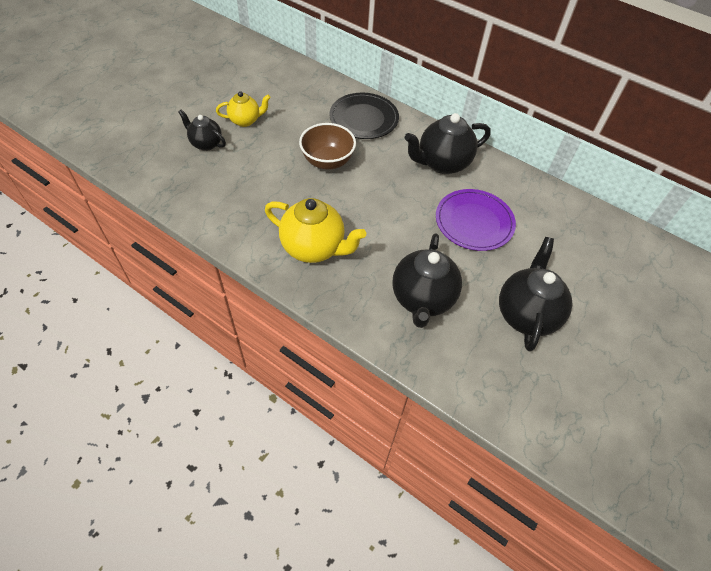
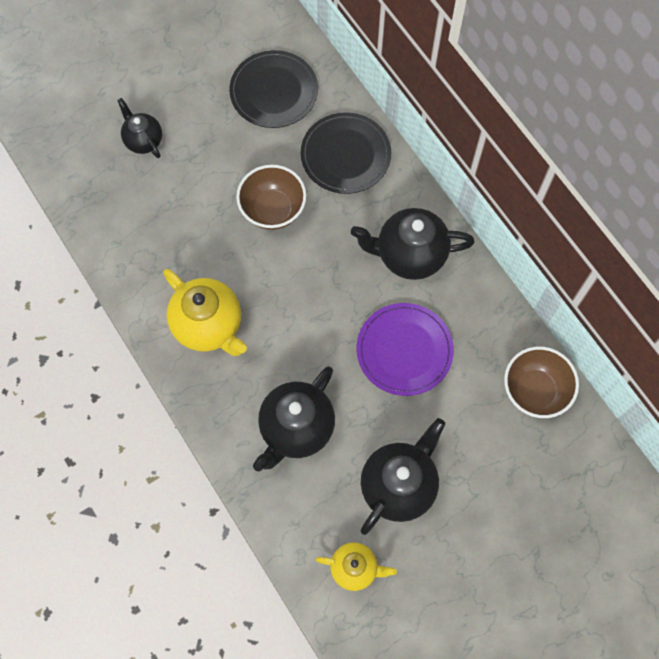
camera: 25 degrees right, 15 degrees up
yellow teapot [216,91,271,127] -> yellow teapot moved to [316,542,397,591]
none -> black plate [229,50,318,128]
none -> brown bowl [504,346,579,418]

